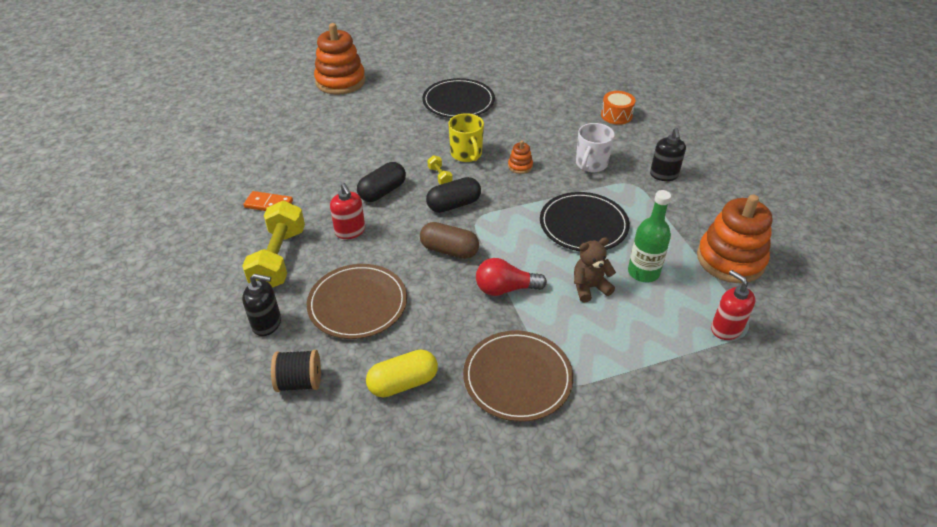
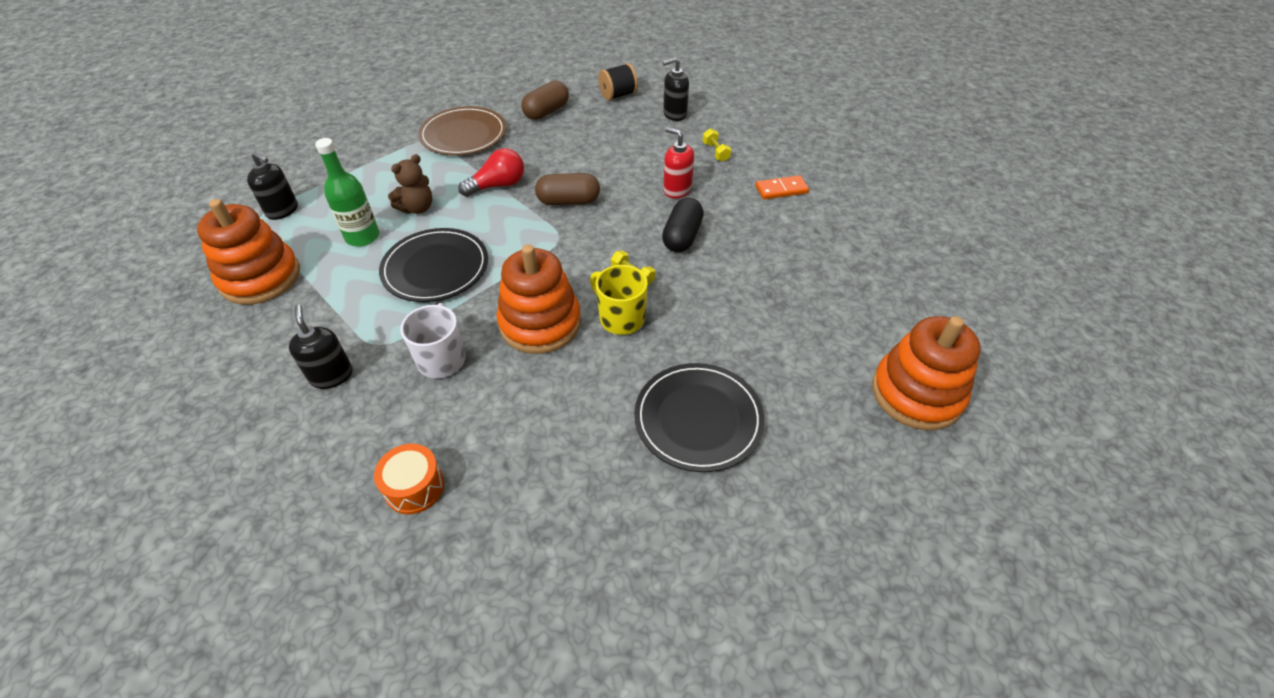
camera: 155 degrees right, 5 degrees up
yellow dumbbell [242,201,305,288] -> yellow dumbbell [703,129,731,162], size x0.43
brown plate [307,264,407,339] -> none
yellow capsule [366,349,438,398] -> brown capsule [521,81,569,120]
black capsule [426,177,481,213] -> none
orange stacking toy [508,141,533,174] -> orange stacking toy [496,244,581,354], size x2.32
red soap dispenser [711,270,755,340] -> black soap dispenser [247,152,298,220]

